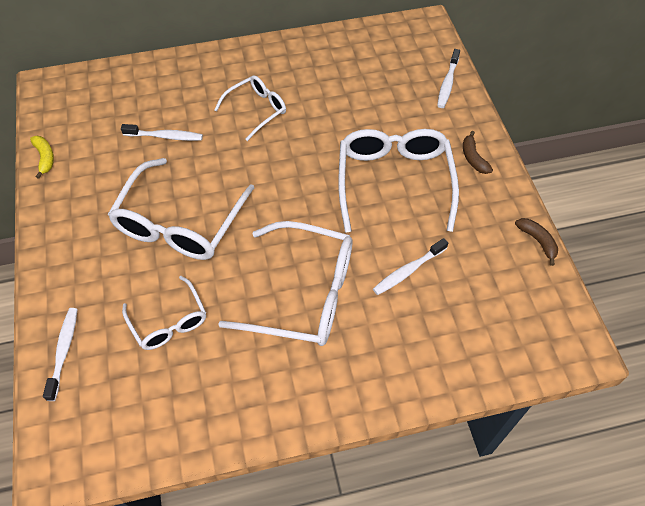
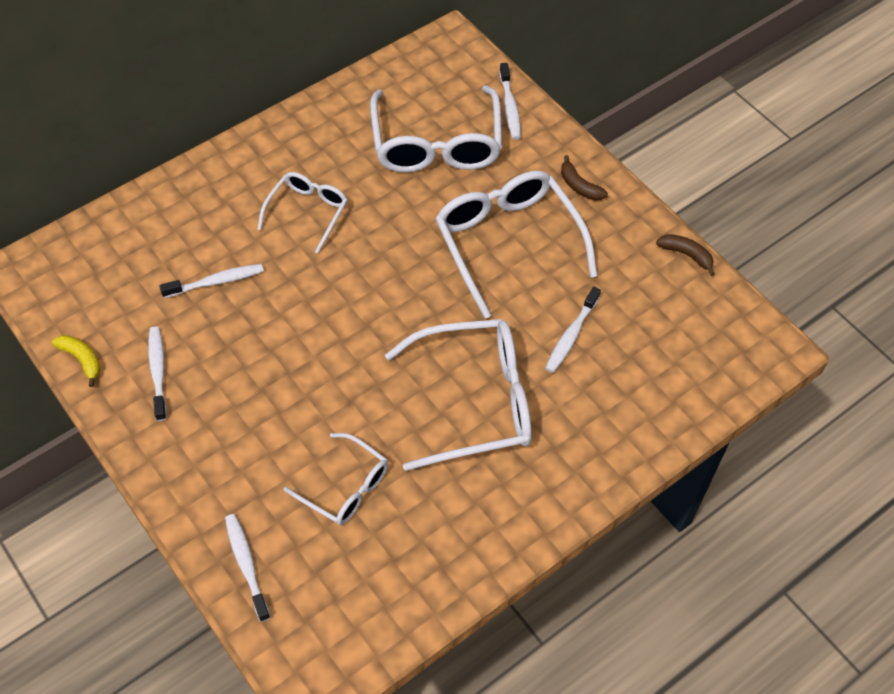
camera: 25 degrees left, 0 degrees up
white glasses [108,158,254,260] -> white glasses moved to [370,85,502,172]
none -> white toothbrush [148,327,167,421]

